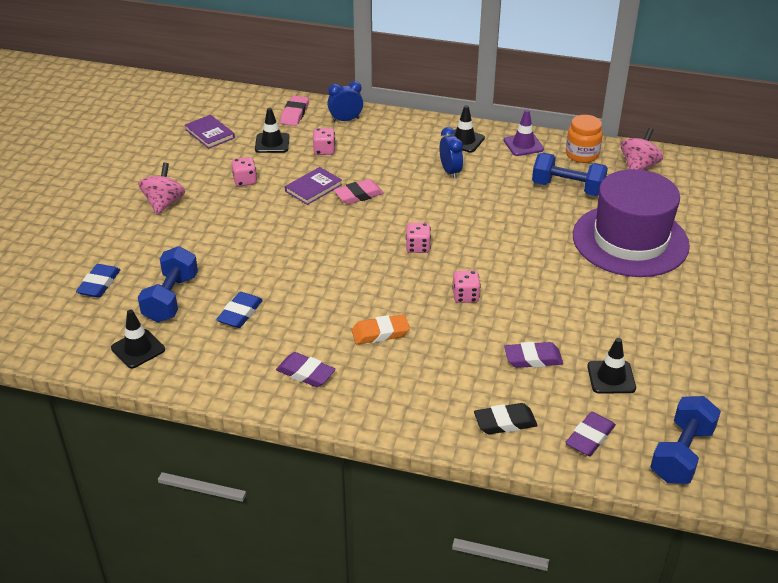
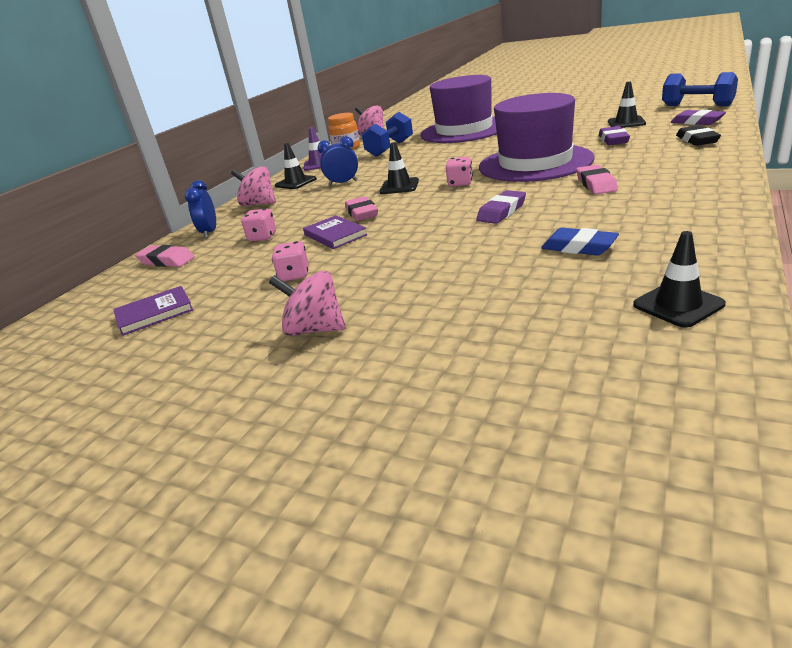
camera: 75 degrees left, 10 degrees down
blue eraser [76,264,120,298] -> none
blue dumbbell [138,246,198,322] -> none
black traffic cone [255,108,290,153] -> black traffic cone moved to [379,142,419,194]
purple eraser [276,352,336,387] -> purple eraser moved to [477,190,526,224]
orange eraser [352,314,410,344] -> pink eraser [576,164,618,195]
pink dice [452,270,481,303] -> purple hat [479,93,595,182]
none -> pink spinning top [231,167,276,206]

